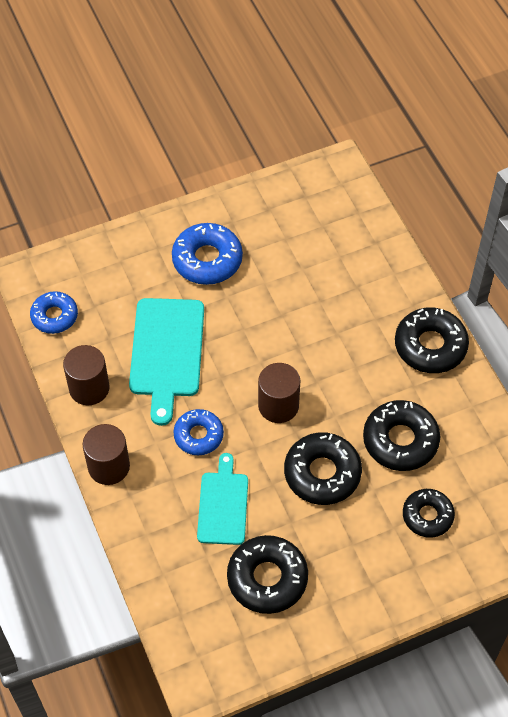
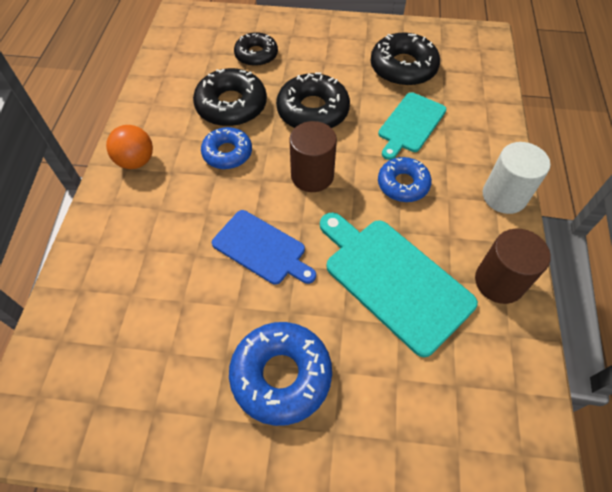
camera: 150 degrees left, 0 degrees up
blue donut [30,291,78,334] -> blue donut moved to [201,127,252,169]
brown cylinder [83,424,130,485] -> white cylinder [483,142,550,214]
turquoise cutting board [129,298,204,426] -> turquoise cutting board turned 75 degrees counterclockwise [320,212,478,357]
black donut [395,307,469,373] -> orange ball [106,125,153,169]
none -> blue cutting board [212,210,316,285]

